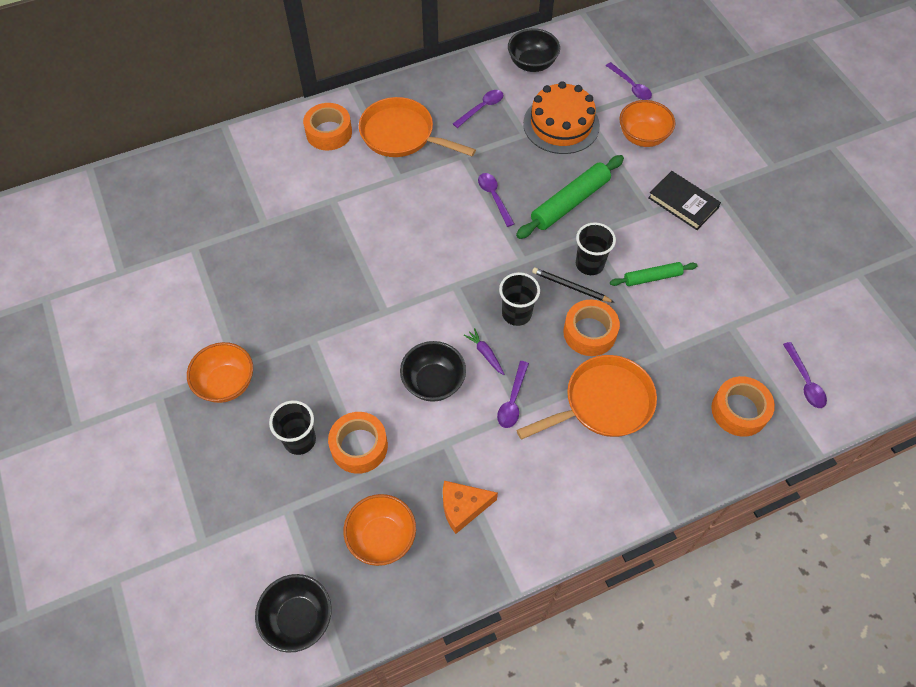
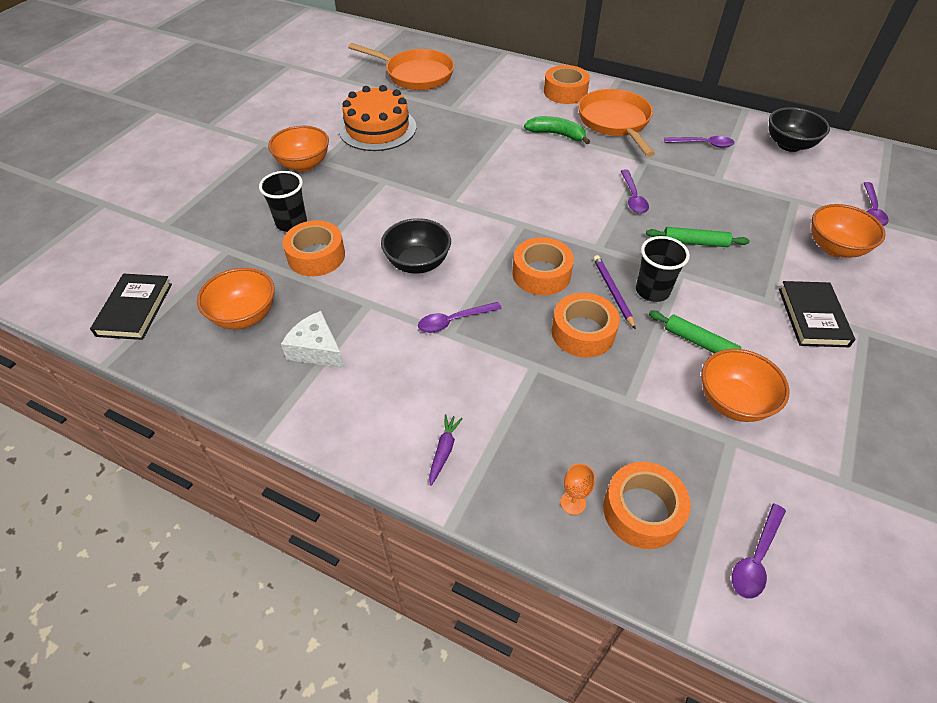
camera: 50 degrees right, 10 degrees down
black bowl [255,574,331,653] -> black book [90,274,172,340]
orange cheese [443,481,498,534] -> white cheese [281,311,345,368]
purple carrot [464,328,504,375] -> purple carrot moved to [429,414,463,486]
purple spoon [478,173,514,227] -> purple spoon turned 150 degrees clockwise [621,170,649,214]
black cup [499,272,540,326] -> orange tape [513,237,574,295]
green rolling pin [516,155,624,239] -> green rolling pin [646,227,750,247], size x0.59
orange pan [517,355,657,440] -> orange pan moved to [348,43,454,90]
orange cake [523,81,600,154] -> orange cake moved to [339,85,416,151]
black pencil [532,268,615,303] -> purple pencil [593,255,636,330]
none -> green banana [524,116,590,144]
none -> orange goblet [560,463,595,515]
none -> orange bowl [701,349,789,422]

